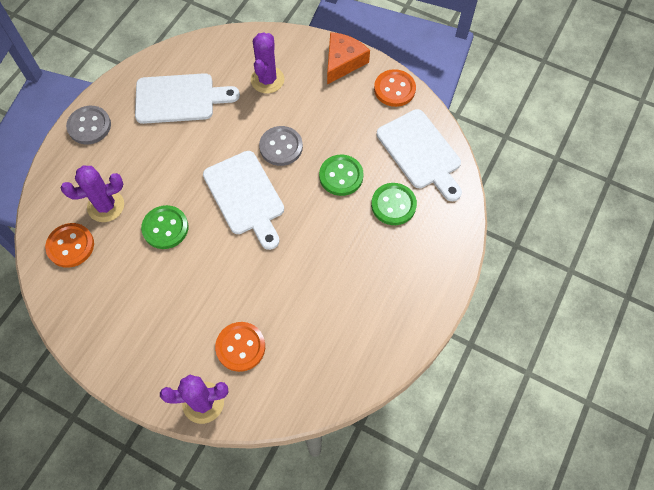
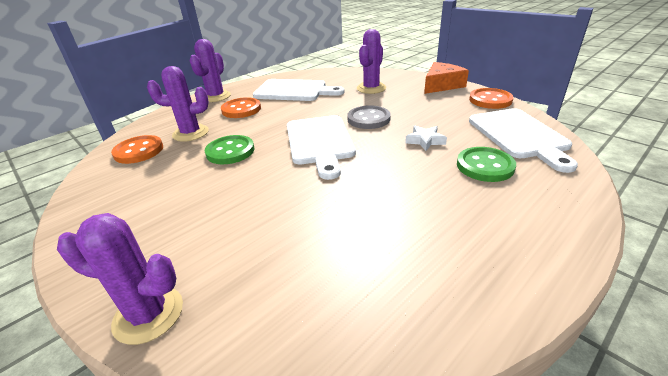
camera: 20 degrees right, 30 degrees down
grey button [66,106,111,144] -> purple cactus [189,39,231,102]
orange button [215,322,265,372] -> orange button moved to [221,97,261,118]
green button [319,155,364,196] -> white star [405,126,447,151]

